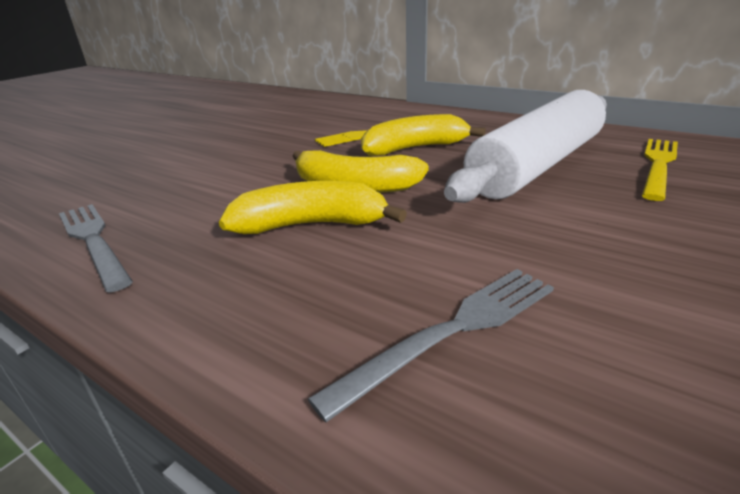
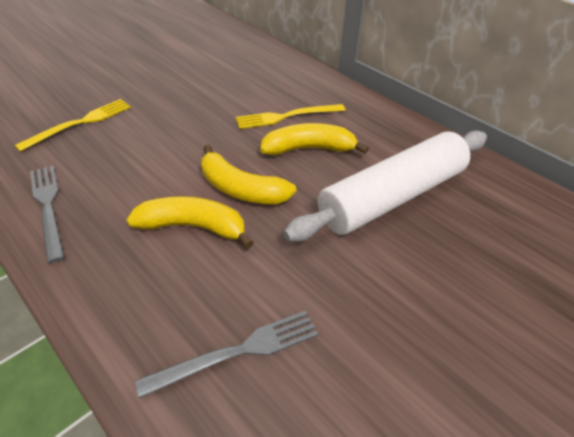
camera: 10 degrees right, 15 degrees up
yellow fork [642,139,678,201] -> yellow fork moved to [15,99,131,152]

